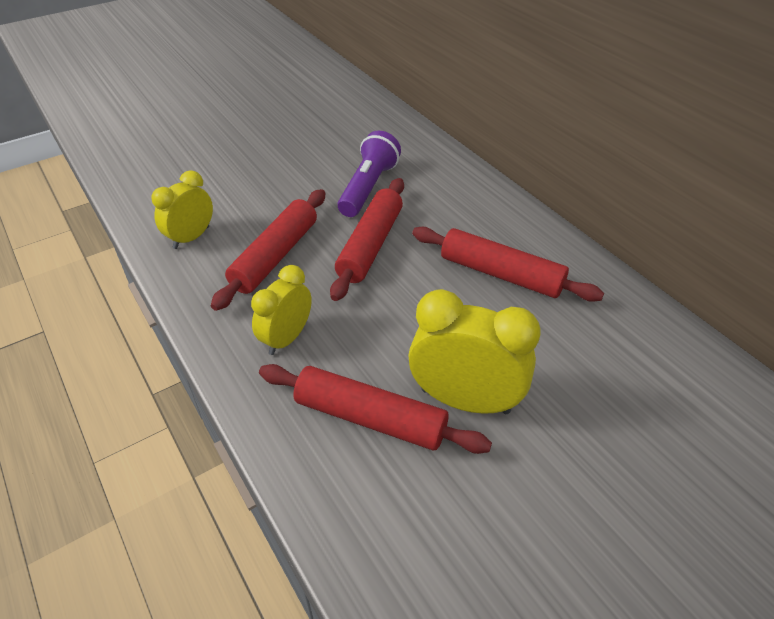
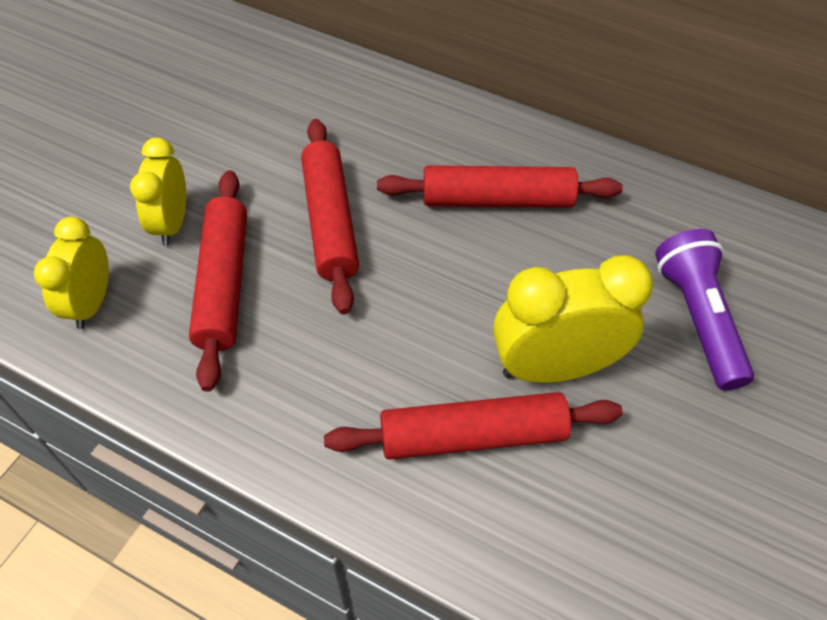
camera: 30 degrees left, 10 degrees up
yellow clock [251,265,312,355] -> yellow clock moved to [130,138,186,246]
purple flashlight [338,131,401,217] -> purple flashlight moved to [655,229,754,390]

